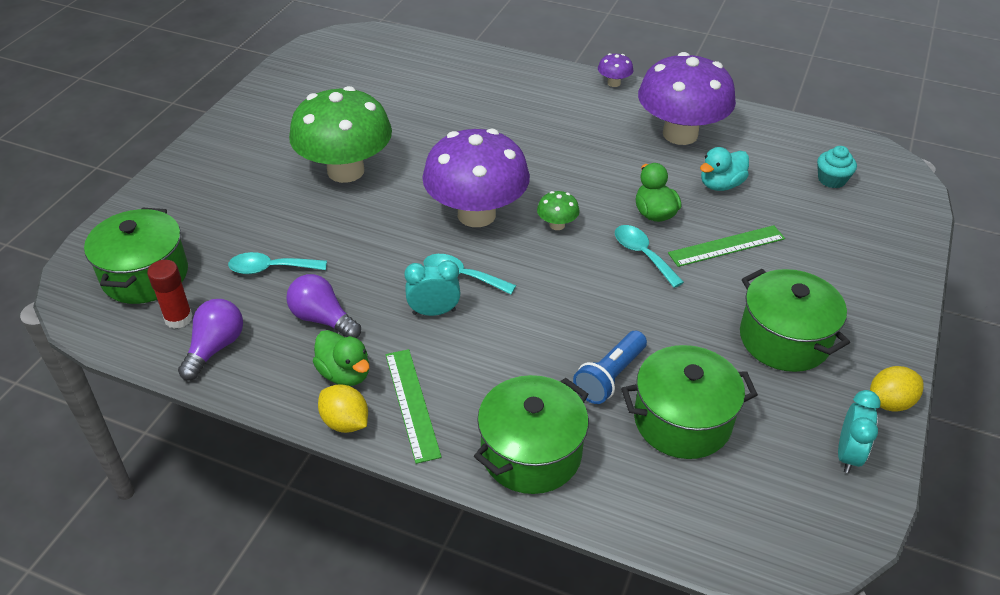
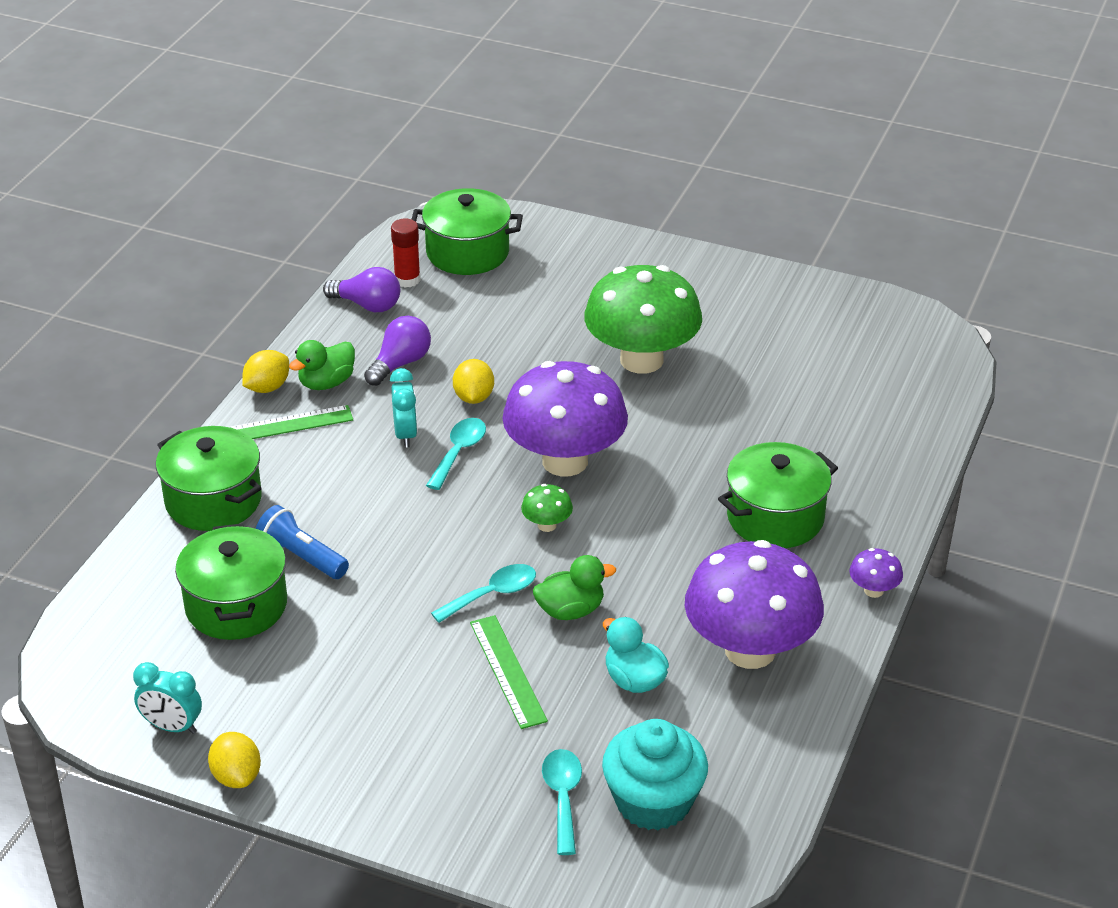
camera: 90 degrees right, 5 degrees down
turquoise spoon [228,252,327,274] -> turquoise spoon moved to [542,749,582,855]
green pot [740,269,850,372] -> green pot moved to [718,442,838,548]
turquoise cupcake [817,146,857,188] -> turquoise cupcake [602,719,708,830], size x1.85
none -> yellow lemon [453,359,494,404]

